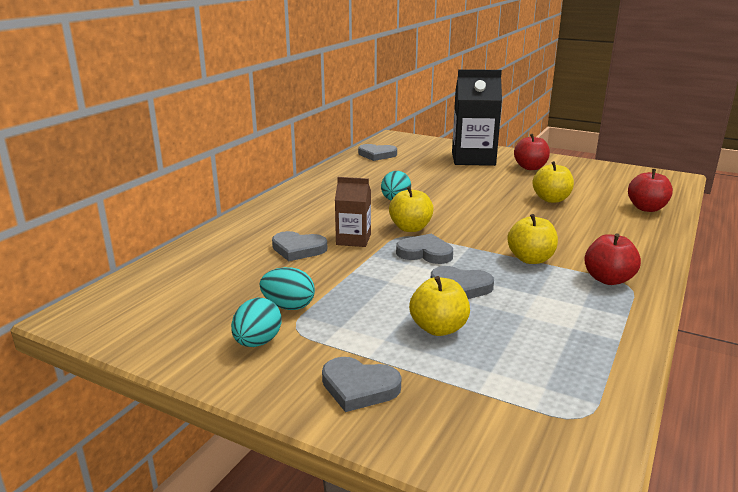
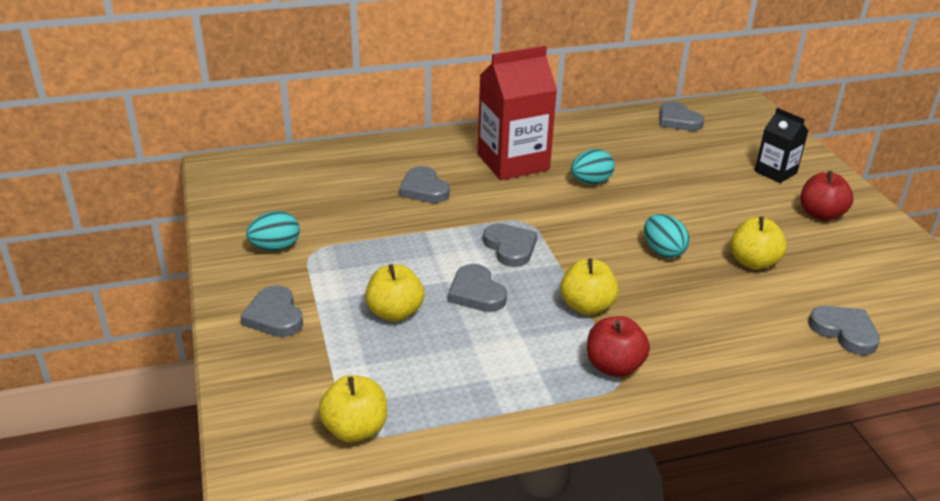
camera: 45 degrees right, 10 degrees up
turquoise egg [260,267,315,310] -> turquoise egg moved to [644,214,690,258]
brown carton [335,177,371,247] -> none
yellow apple [389,187,434,232] -> yellow apple moved to [319,375,387,442]
black carton [452,69,502,166] -> black carton [755,108,808,183], size x0.55
red apple [628,169,673,212] -> grey heart [809,306,880,355]
none -> red carton [478,46,557,180]

